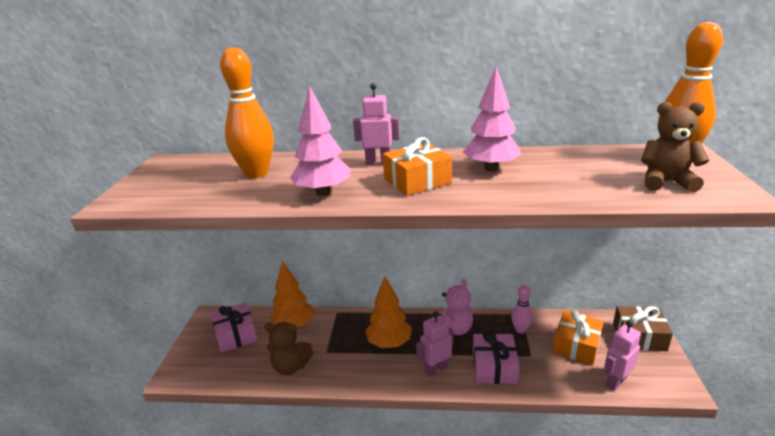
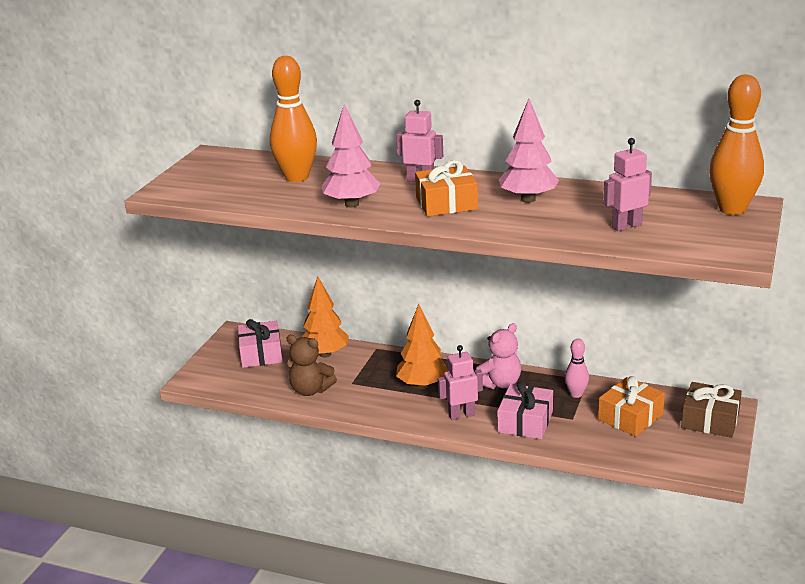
camera: 15 degrees right, 0 degrees up
pink robot [604,321,641,391] -> pink robot moved to [603,138,652,231]
brown teddy bear [641,102,710,192] -> none

